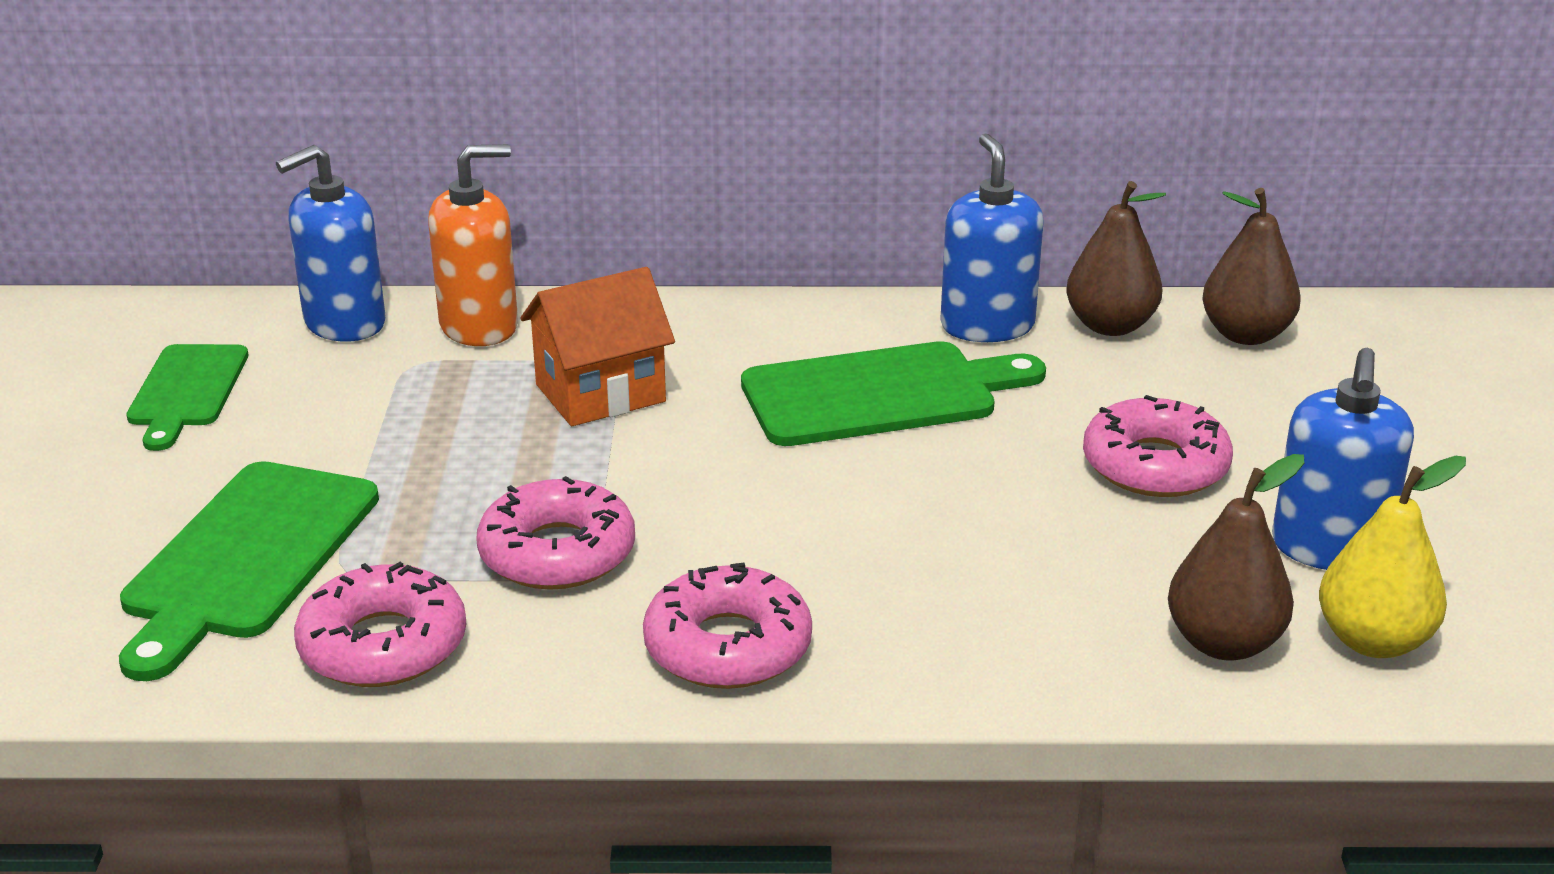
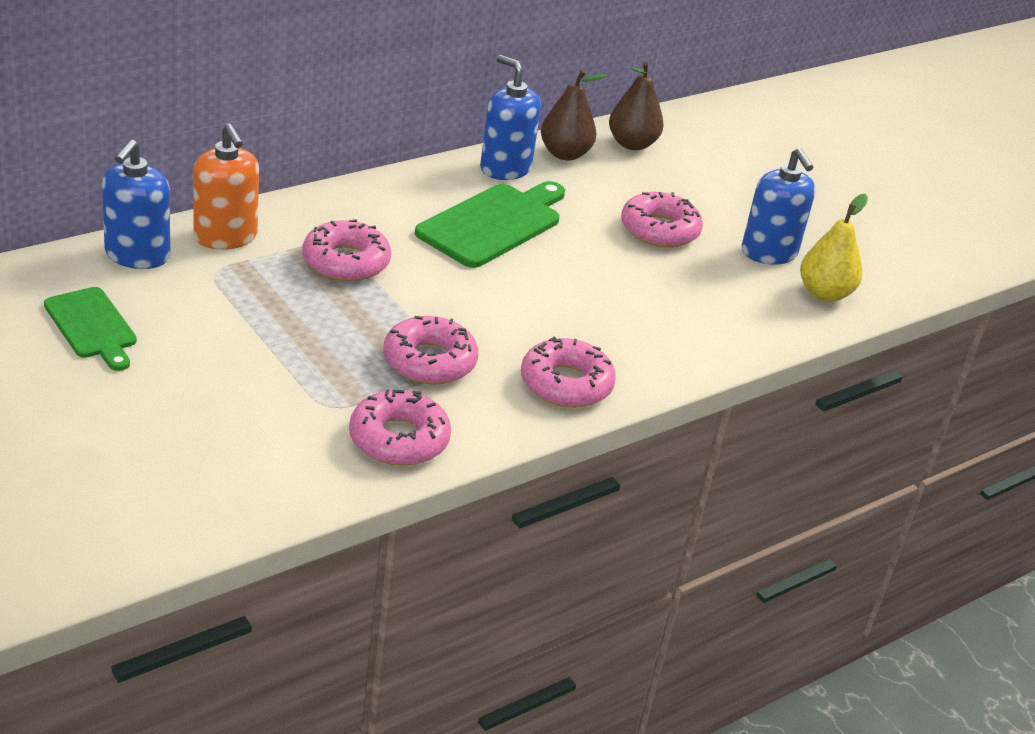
camera: 40 degrees left, 5 degrees up
green cutting board [119,461,379,681] -> none
orange soap dispenser [428,144,518,346] -> orange soap dispenser turned 120 degrees clockwise [193,124,259,250]
orange house [520,267,675,426] -> pink donut [302,219,391,281]
brown pear [1168,454,1304,661] -> none

